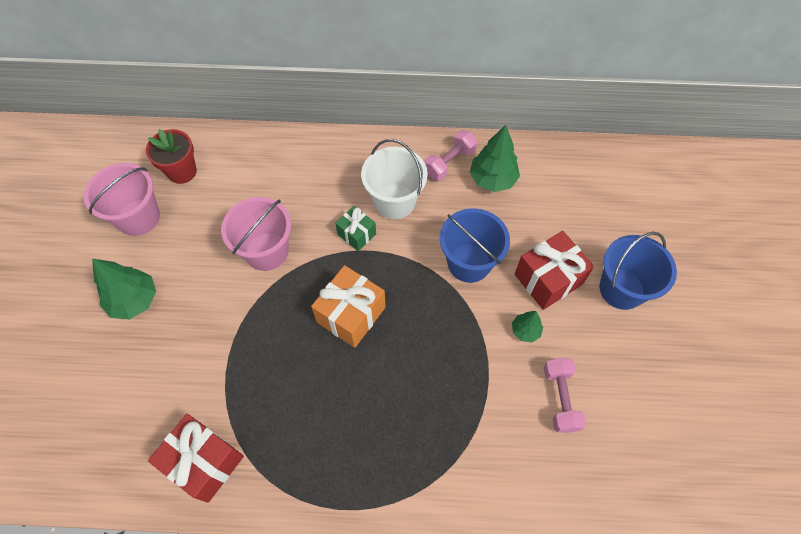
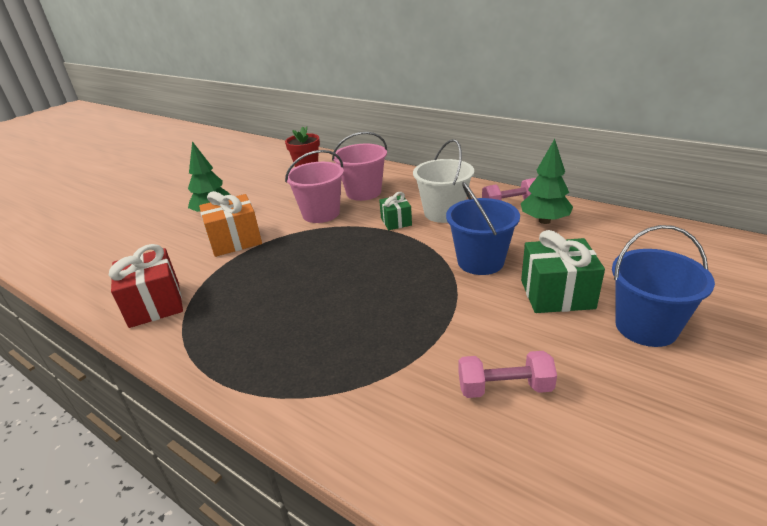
camera: 35 degrees right, 30 degrees down
pink bucket [84,163,160,236] -> pink bucket moved to [332,132,387,201]
orange gift [311,265,386,348] -> orange gift moved to [199,191,262,257]
green tree [512,311,543,343] -> none
red gift [515,231,594,310] -> green gift [521,230,605,313]
pink dumbbell [544,358,586,433] -> pink dumbbell turned 60 degrees clockwise [458,351,557,398]

